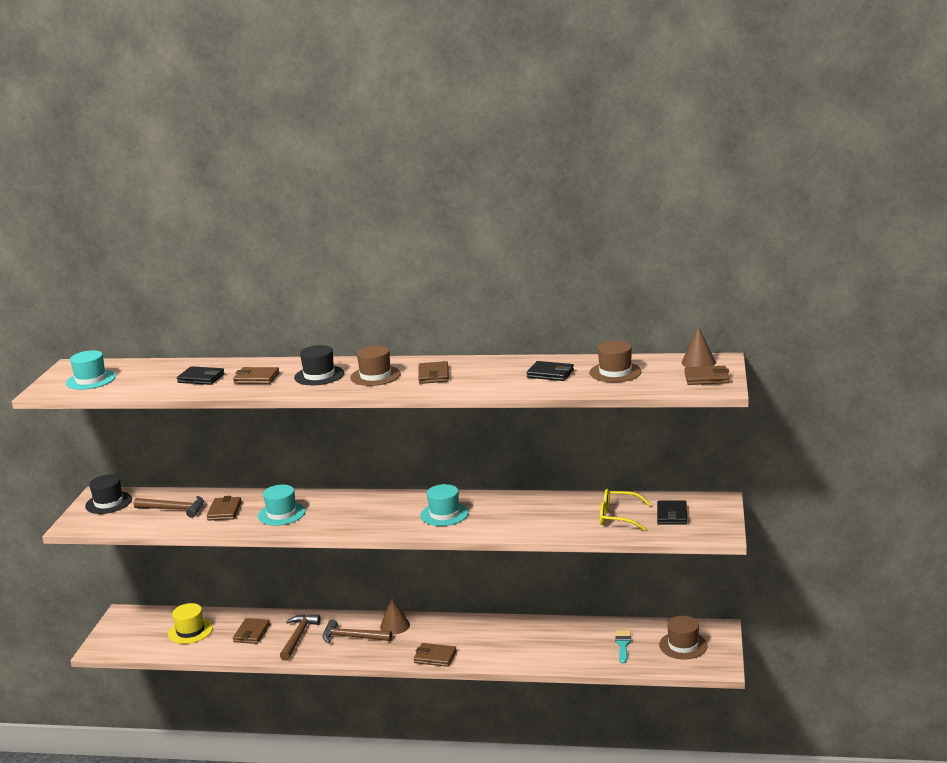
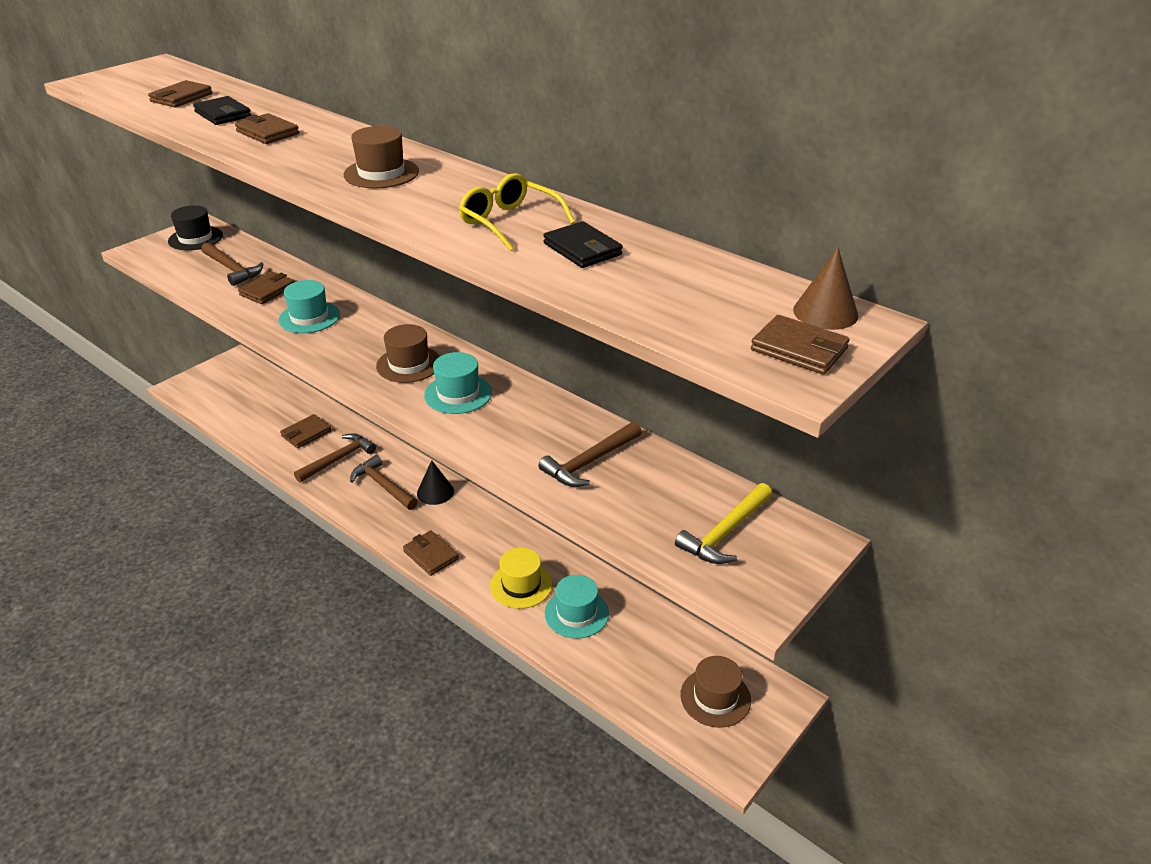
camera: 30 degrees right, 15 degrees up
turquoise hat [66,350,116,390] -> turquoise hat moved to [545,575,609,639]
yellow hat [168,603,213,644] -> yellow hat moved to [490,547,552,609]
black hat [294,345,344,385] -> none
brown cone [380,598,410,635] -> black cone [417,460,454,505]
brown wallet [418,361,449,384] -> brown wallet moved to [148,80,212,108]
brown hat [590,341,641,382] -> brown hat moved to [376,324,440,383]
yellow glasses [600,489,652,531] -> yellow glasses moved to [459,173,575,251]
turquoise brush [616,630,631,664] -> none
black wallet [657,500,687,524] -> yellow hammer [675,483,772,564]
none -> brown hammer [538,422,642,487]

